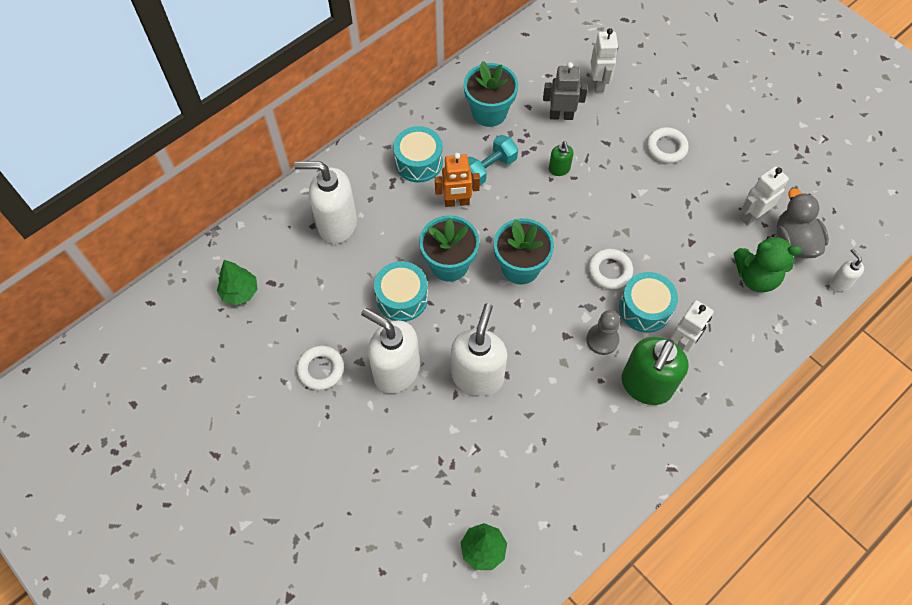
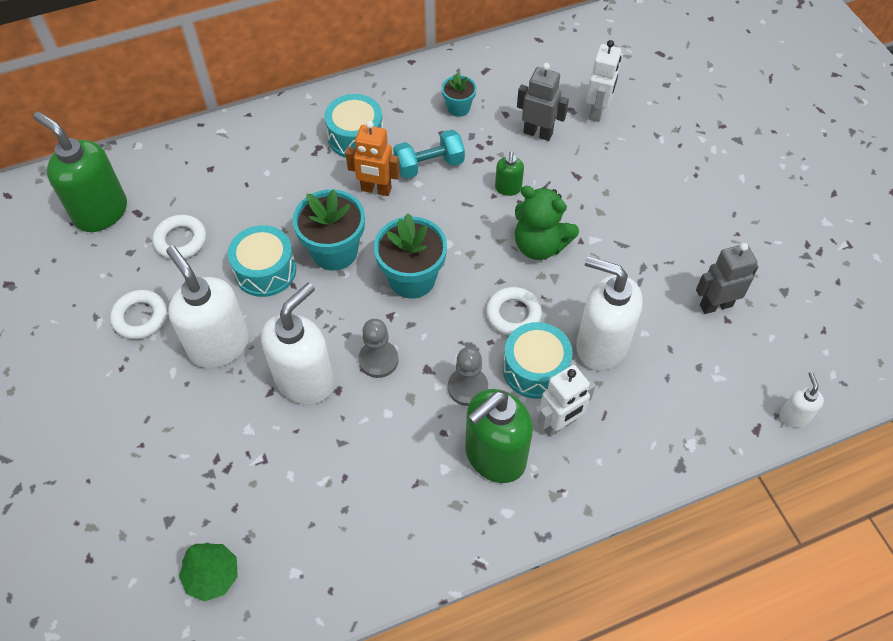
camera: 20 degrees right, 5 degrees down
green tree [217,260,258,305] -> green soap dispenser [34,112,127,232]
white soap dispenser [294,161,357,244] -> white soap dispenser moved to [576,256,643,371]
turquoise flower pot [464,61,518,127] -> turquoise flower pot [442,73,477,117], size x0.55
white ring [646,127,689,163] -> white ring moved to [153,215,206,260]
green teddy bear [734,234,802,293] -> green teddy bear moved to [515,186,579,260]
white robot [741,166,789,225] -> grey robot [696,243,758,314]
grey duck [777,188,829,258] -> none
none -> grey pawn [358,319,398,378]

